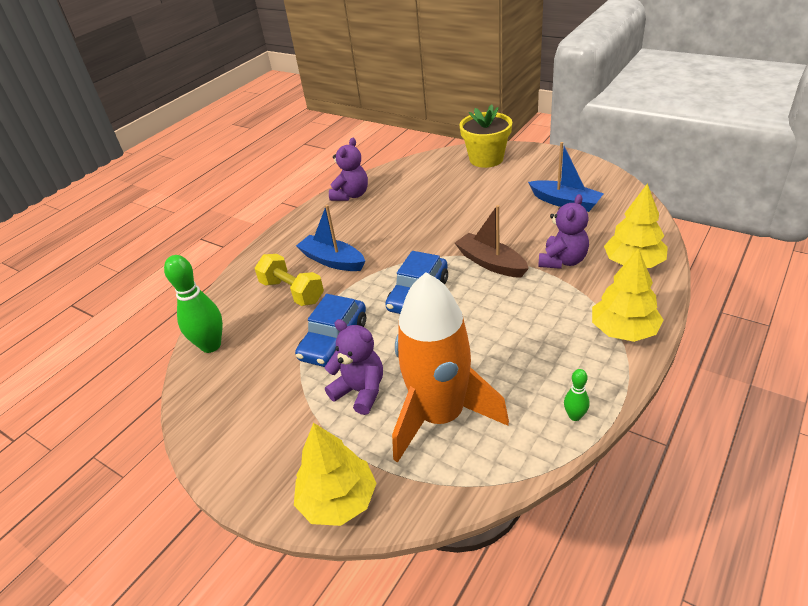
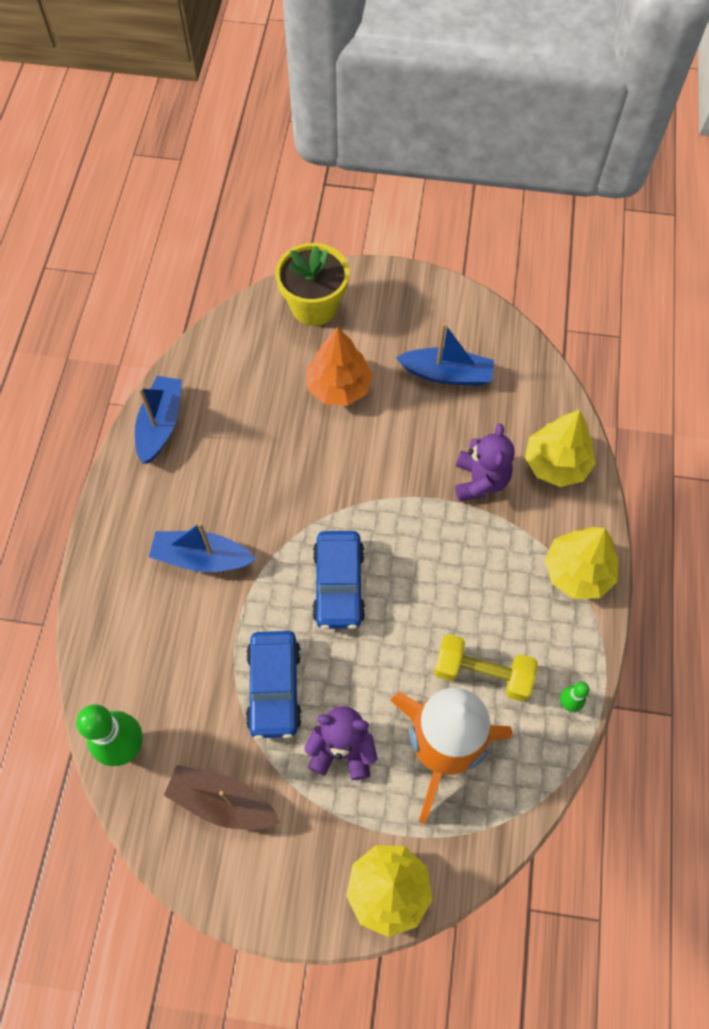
camera: 30 degrees left, 25 degrees up
yellow dumbbell [255,254,324,306] -> yellow dumbbell moved to [434,634,538,702]
purple teddy bear [329,138,368,201] -> blue boat [135,376,182,464]
brown boat [455,205,529,278] -> brown boat moved to [164,765,280,830]
none -> orange tree [306,327,373,406]

